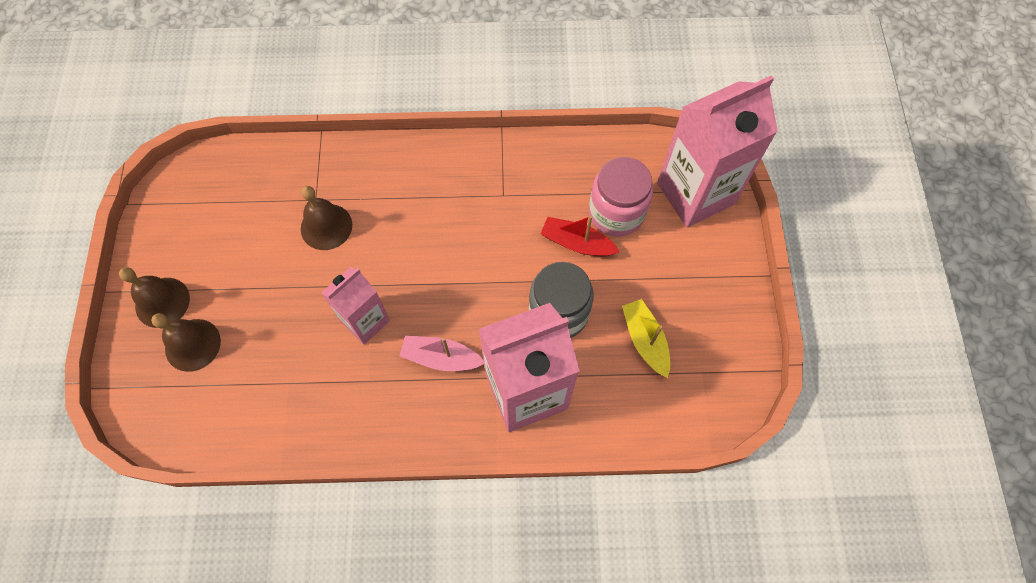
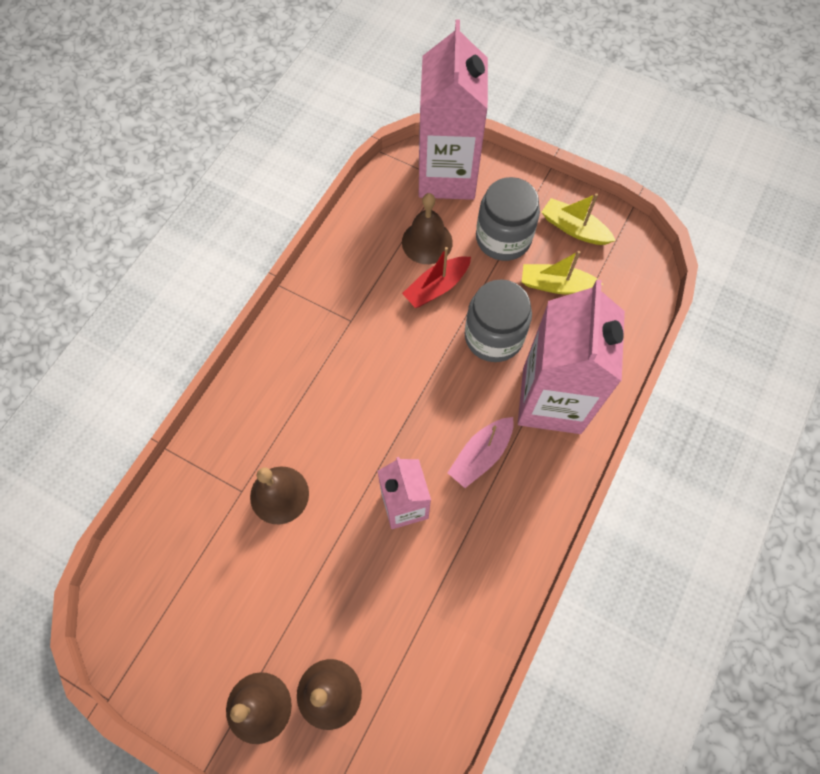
camera: 60 degrees left, 0 degrees up
pink jar [589,157,653,237] -> brown bell [402,193,453,264]
none -> grey jar [476,177,540,261]
none -> yellow boat [542,193,616,245]

